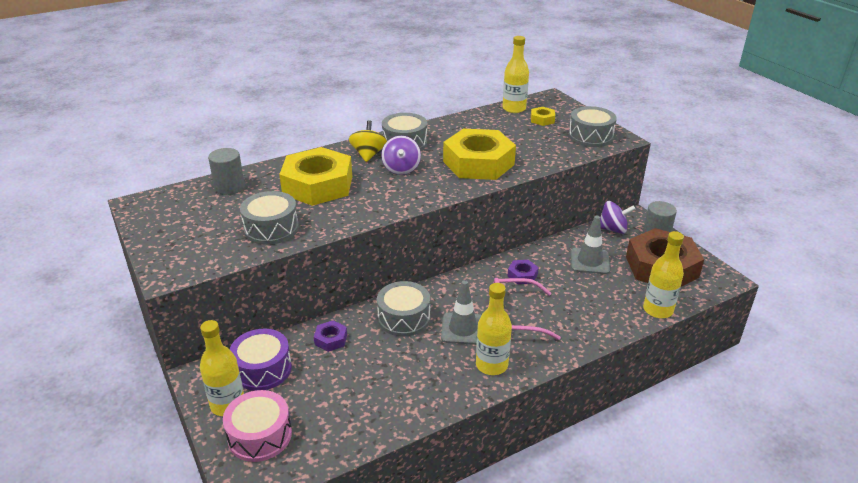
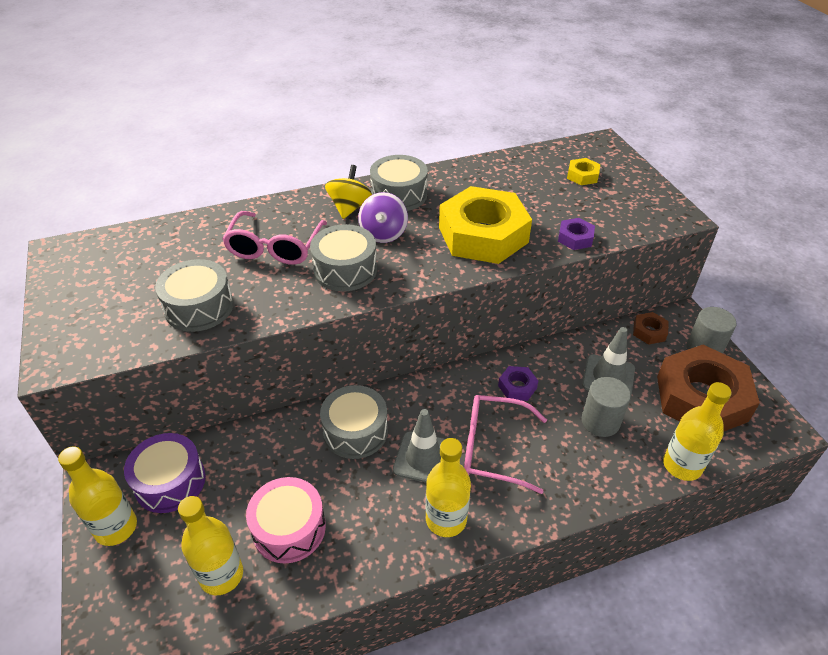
camera: 10 degrees right, 10 degrees up
grey cylinder [208,148,245,195] -> grey cylinder moved to [582,377,631,437]
pink drum [223,390,292,462] -> pink drum moved to [246,477,326,563]
yellow nut [279,147,352,206] -> pink glasses [222,211,327,265]
purple nut [314,320,347,352] -> purple nut moved to [558,218,595,250]
yellow bottle [502,36,529,113] -> yellow bottle moved to [178,496,243,595]
grey drum [569,106,617,147] -> grey drum moved to [310,224,377,292]
purple spinning top [600,201,635,234] -> brown nut [633,312,669,345]

